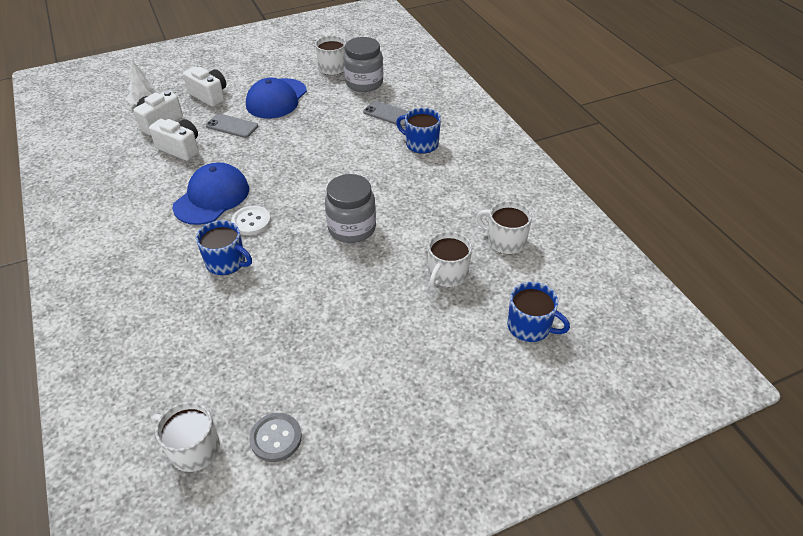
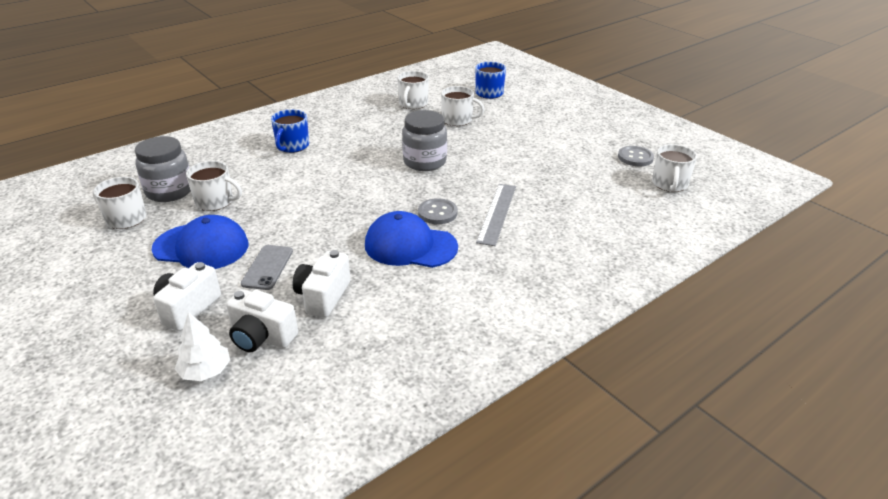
camera: 105 degrees left, 10 degrees down
blue mug [196,220,252,275] -> grey ruler [476,184,516,246]
white button [231,206,271,235] -> grey button [418,198,458,224]
grey phone [363,101,409,126] -> none
none -> white mug [186,161,242,211]

